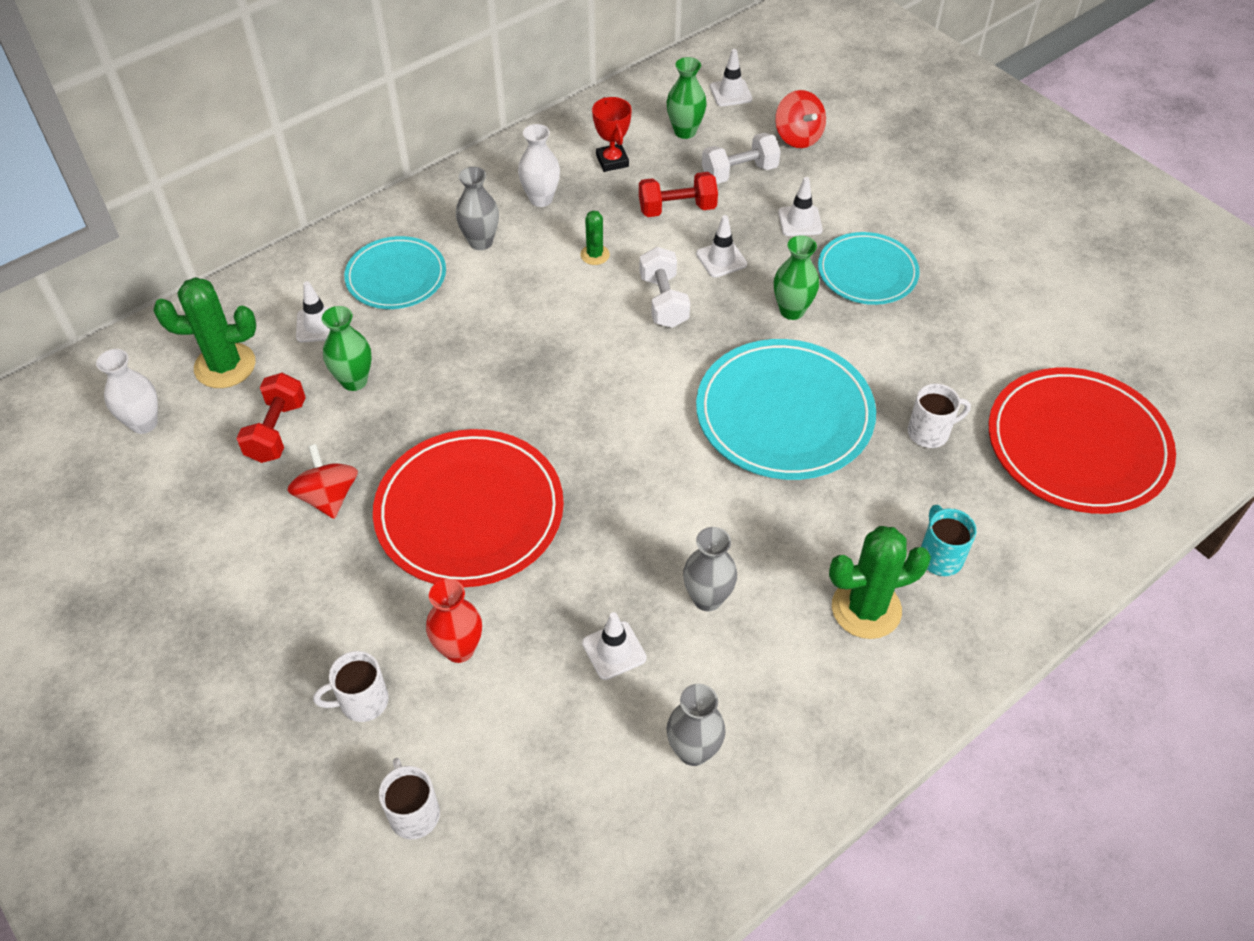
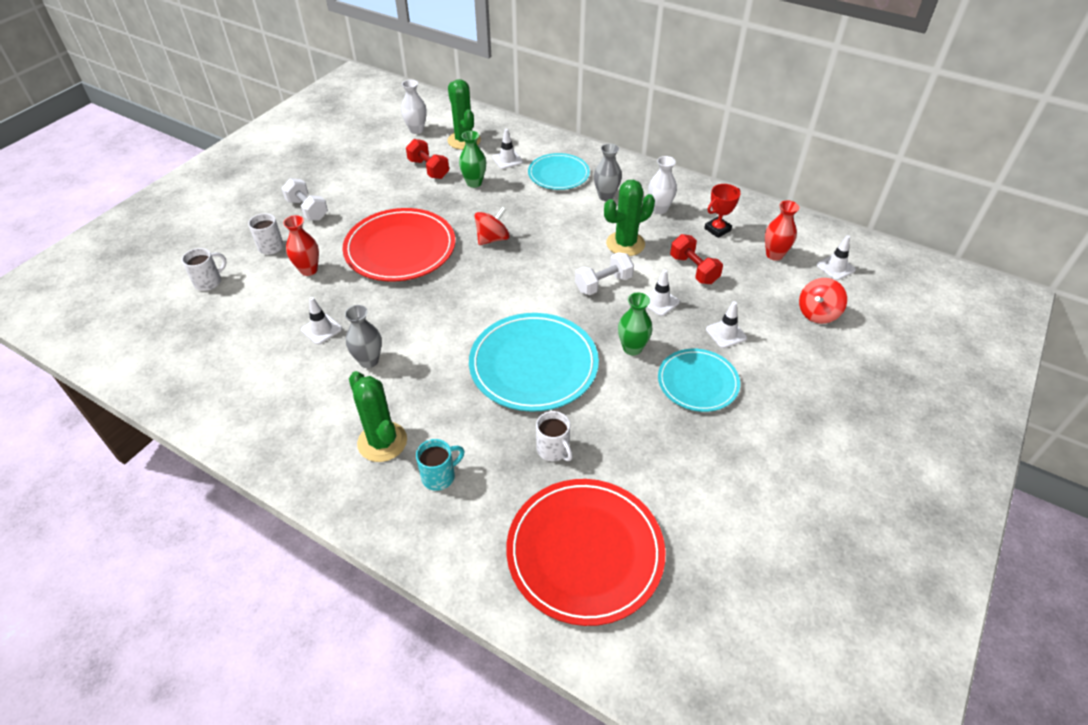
camera: 70 degrees right, 5 degrees down
red dumbbell [236,373,306,463] -> red dumbbell turned 60 degrees clockwise [406,139,449,179]
red spinning top [287,444,358,519] -> red spinning top moved to [475,207,510,245]
green cactus [581,210,610,265] -> green cactus [604,180,655,256], size x1.93
green vase [667,57,707,139] -> red vase [765,201,799,261]
grey vase [667,684,726,766] -> none
white dumbbell [702,133,781,184] -> white dumbbell moved to [281,178,328,221]

